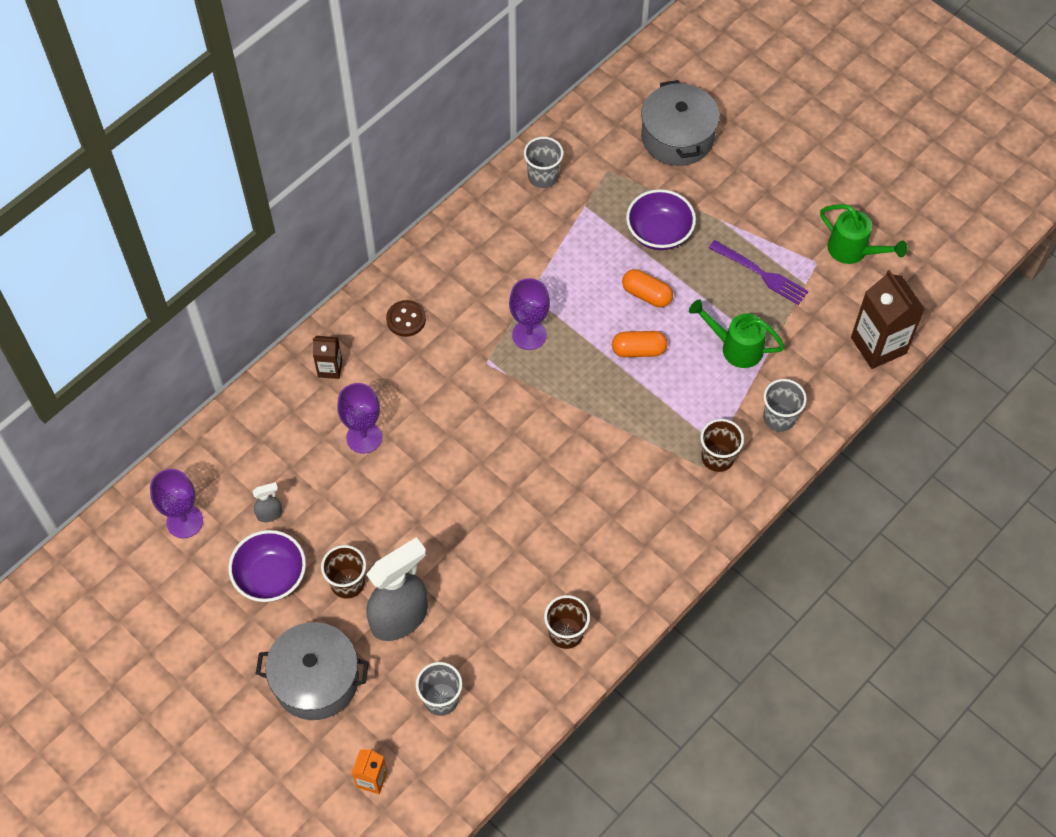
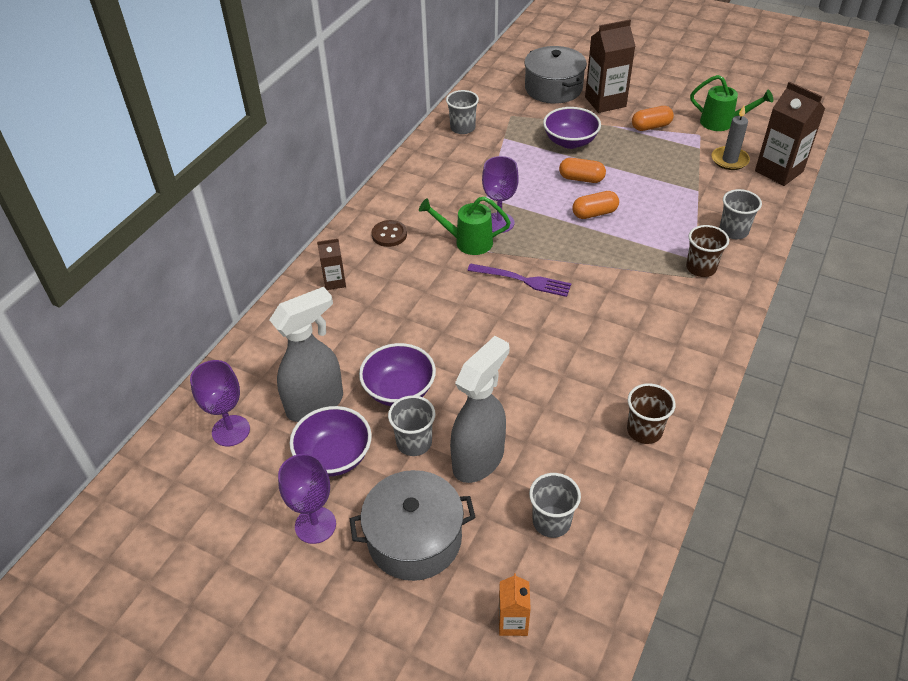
camera: 15 degrees left, 15 degrees down
grey spray bottle [252,482,283,522] -> grey spray bottle [269,287,343,422], size x2.32
brown cup [321,545,366,599] -> grey cup [388,395,435,456]
purple goblet [337,383,382,454] -> purple goblet moved to [278,454,336,544]
green watering can [689,299,785,368] -> green watering can moved to [419,196,511,255]
purple fork [709,240,809,305] -> purple fork moved to [467,263,572,297]
none -> purple bowl [359,343,436,406]
none -> brown carton [585,19,635,113]
none -> orange capsule [632,106,674,131]
none -> grey candle [712,106,750,170]

